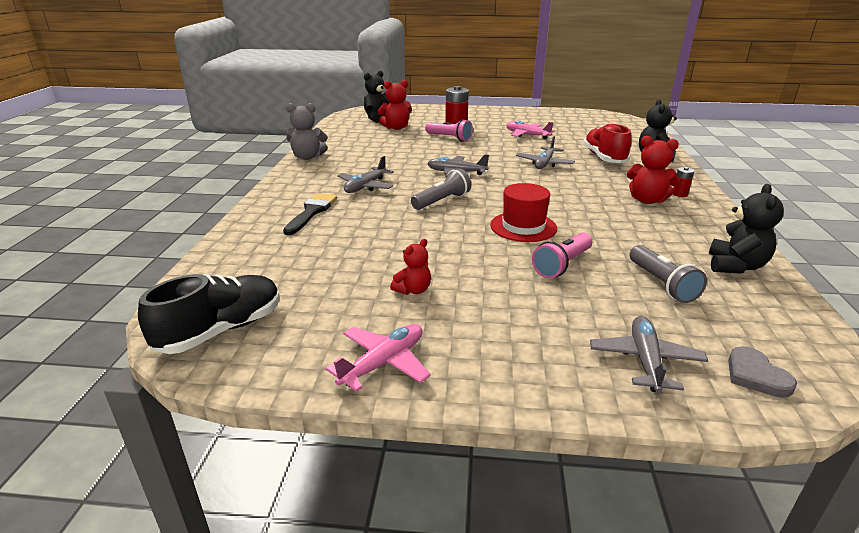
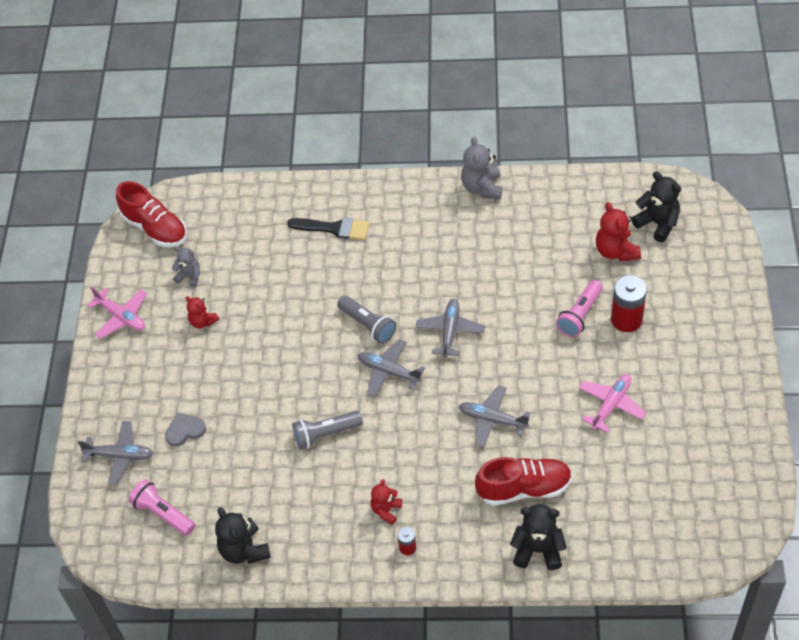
camera: 90 degrees right, 25 degrees up
black shoe [138,274,280,354] -> red shoe [116,181,187,247]
grey plane [337,156,394,193] -> grey plane moved to [358,339,425,396]
red hat [490,183,557,242] -> none
pink flashlight [532,232,592,278] -> pink flashlight moved to [128,479,195,536]
red teddy bear [627,136,680,204] -> red teddy bear [371,479,402,525], size x0.63
grey flashlight [629,245,707,303] -> grey flashlight moved to [292,411,363,449]
black teddy bear [709,184,784,274] -> black teddy bear turned 45 degrees clockwise [215,507,271,564]
grey heart [728,346,797,398] -> grey heart moved to [165,413,206,447]
none -> grey teddy bear [172,247,200,287]

